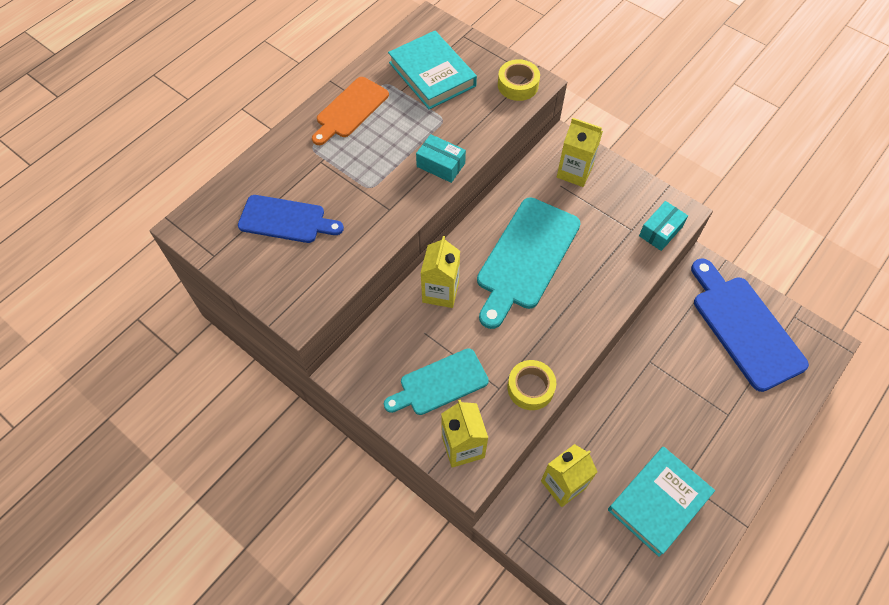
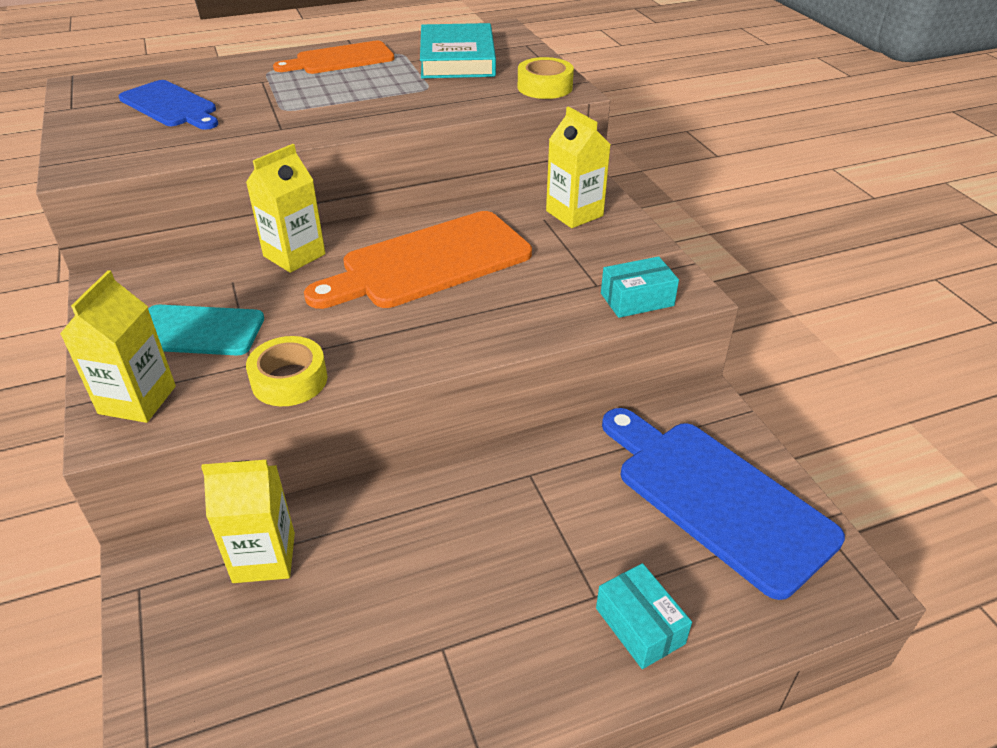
camera: 30 degrees right, 20 degrees down
turquoise box [416,134,466,183] -> turquoise box moved to [596,563,692,669]
turquoise cutting board [477,197,581,329] -> orange cutting board [304,211,532,309]
turquoise book [608,447,715,557] -> none
blue cutting board [691,258,809,392] -> blue cutting board turned 45 degrees counterclockwise [602,408,845,600]

